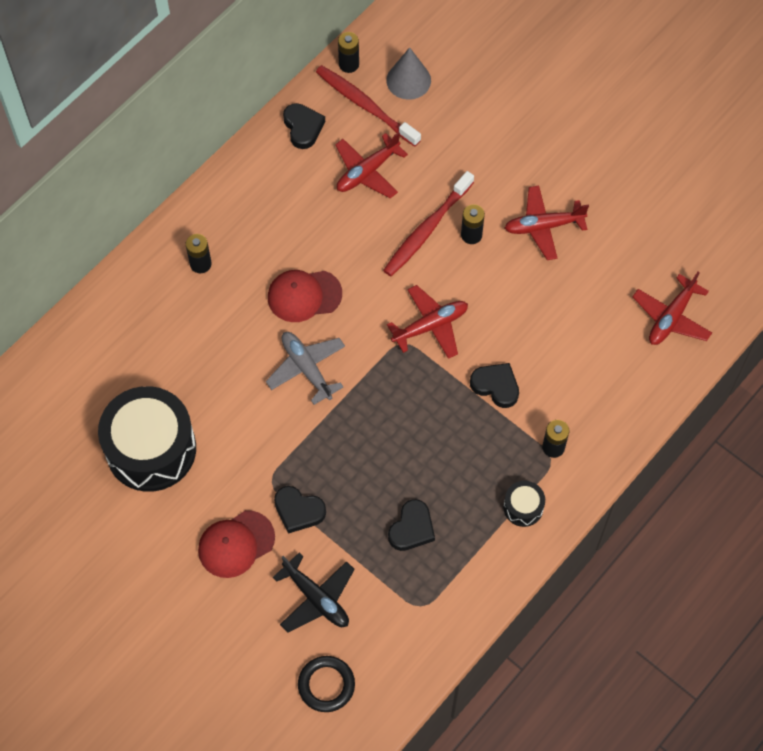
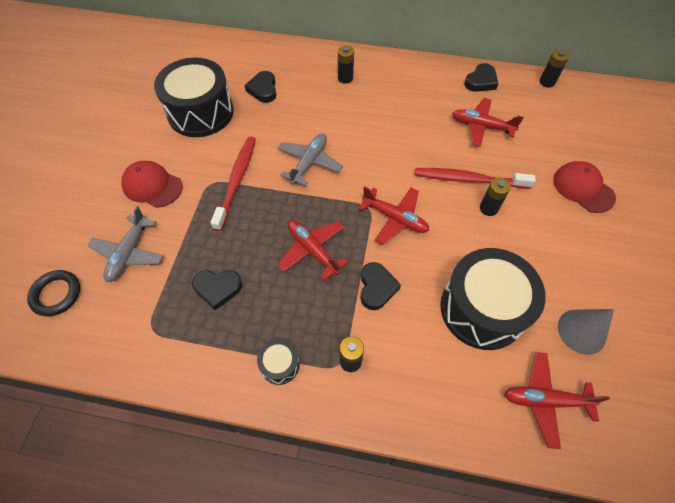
camera: 60 degrees right, 5 degrees down
red cap [268,270,342,322] -> red cap moved to [553,161,616,213]
black plane [273,553,355,633] -> grey plane [87,206,164,282]
black heart [274,486,326,534] -> black heart moved to [244,71,276,103]
red toothbrush [316,65,421,147] -> red toothbrush moved to [210,136,256,231]
grey cone [386,47,431,100] -> grey cone moved to [558,309,614,355]
red plane [505,186,589,260] -> red plane moved to [277,220,349,281]
none -> black drum [440,248,546,350]

